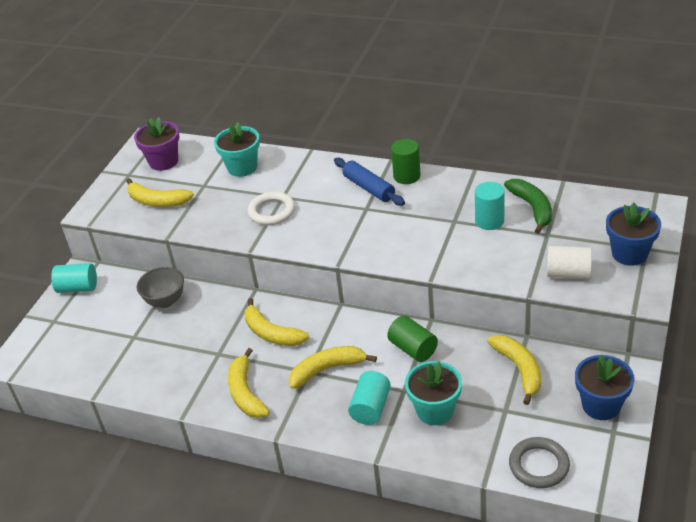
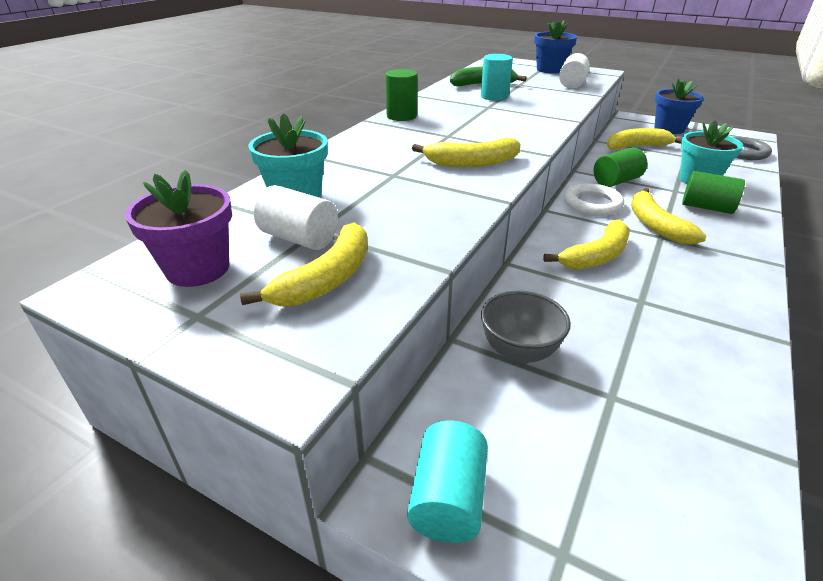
camera: 85 degrees left, 5 degrees down
yellow banana [228,348,270,418] -> yellow banana moved to [412,138,521,167]
white ring [247,192,295,225] -> white ring moved to [564,183,624,216]
blue rolling pin [334,158,405,206] -> none
turquoise cylinder [348,371,391,425] -> green cylinder [682,171,745,214]
none -> white cylinder [254,185,338,250]

